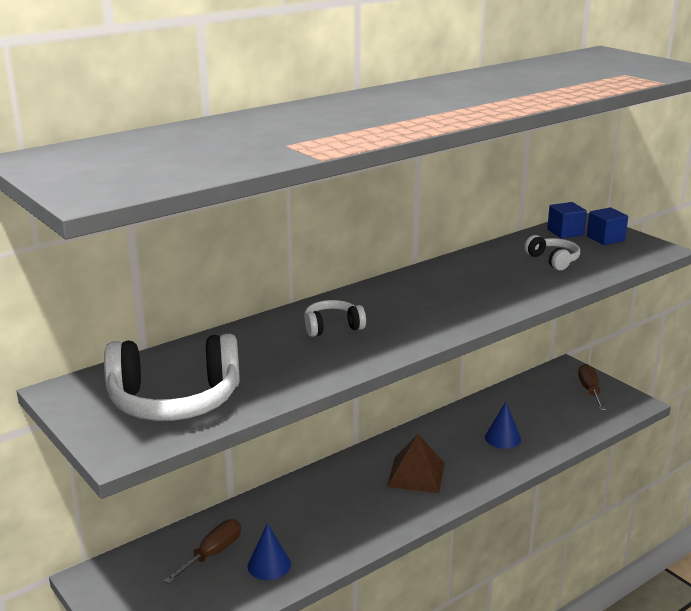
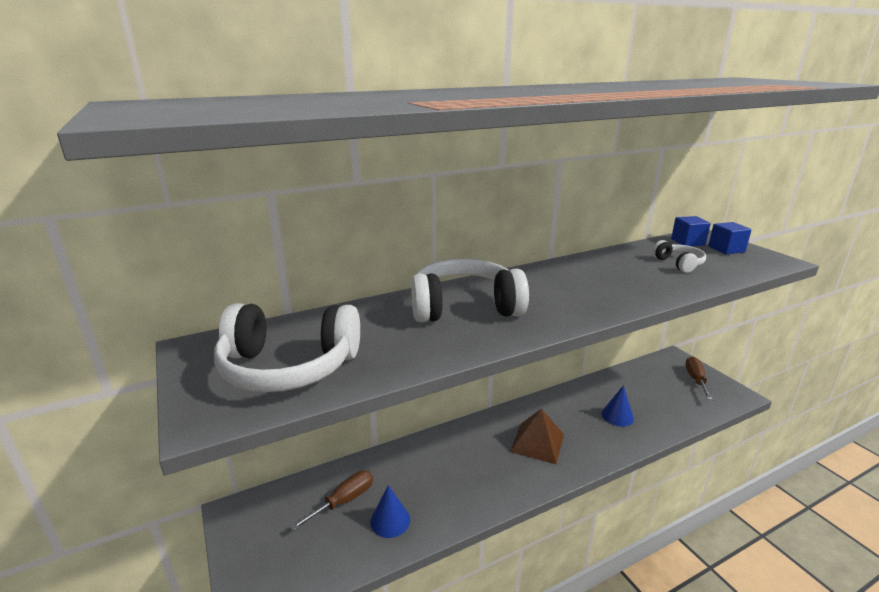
camera: 10 degrees right, 0 degrees up
white headphones [304,300,366,337] -> white headphones [411,259,529,322], size x1.98

